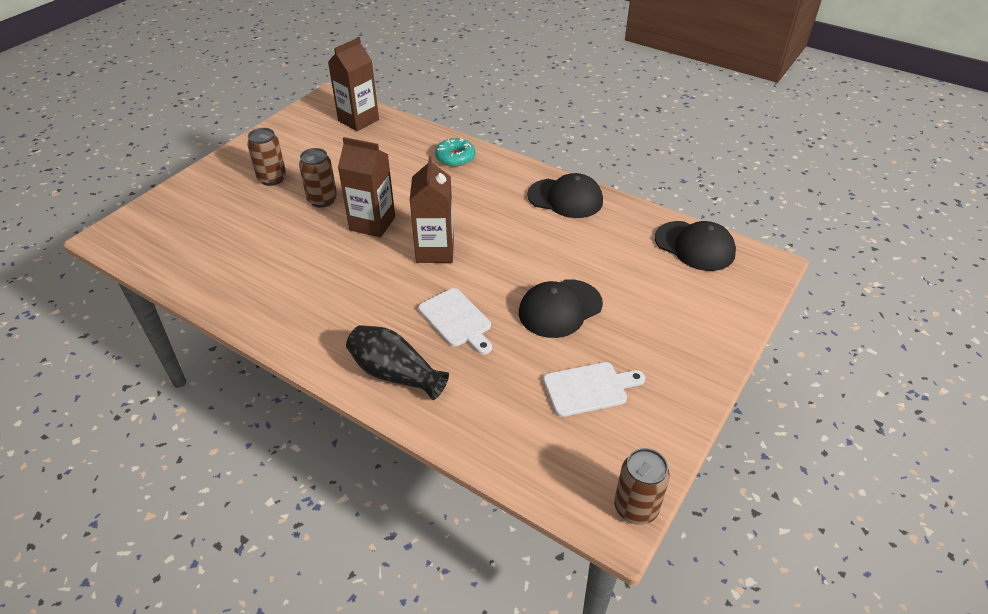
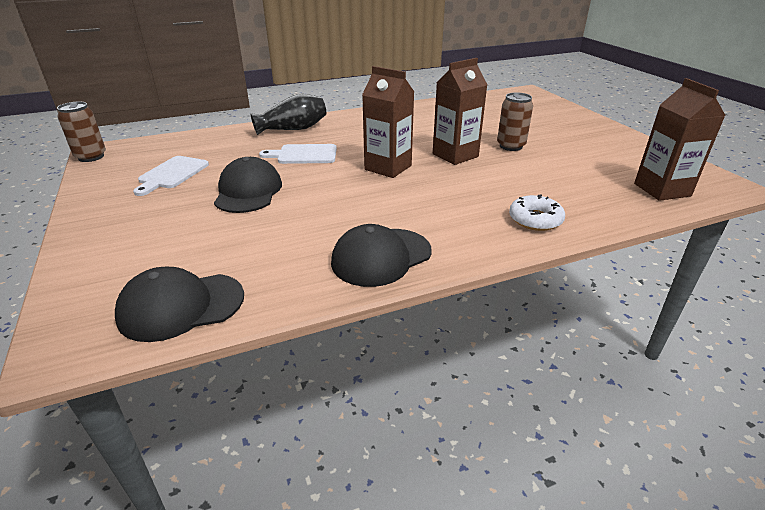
camera: 125 degrees right, 10 degrees down
brown can [247,128,286,186] -> none
turquoise donut [435,138,475,166] -> white donut [509,194,565,231]

